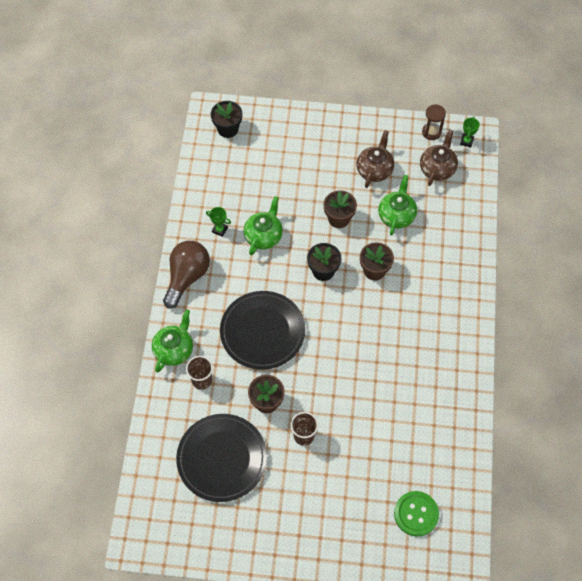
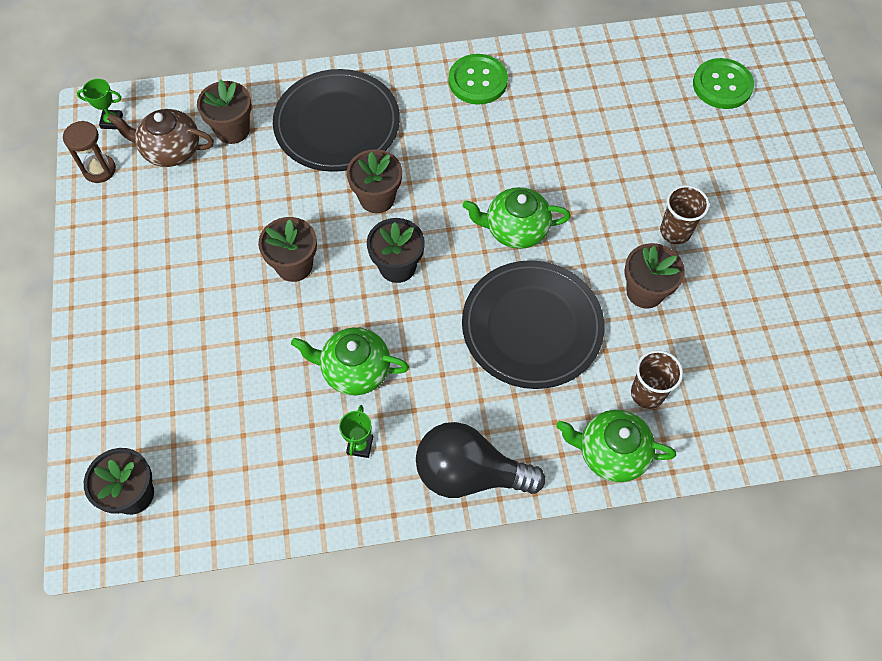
camera: 105 degrees left, 0 degrees up
brown light bulb [163,241,210,308] -> black light bulb [416,422,545,498]
black plate [176,414,267,502] -> black plate moved to [273,69,400,172]
brown teapot [357,130,394,188] -> none
green teapot [378,175,417,236] -> green teapot moved to [463,187,571,249]
none -> brown flower pot [197,79,252,144]
none -> green button [449,54,508,105]

